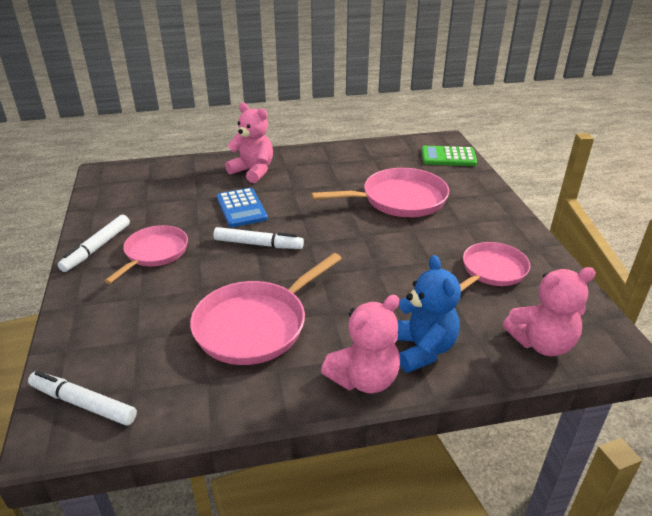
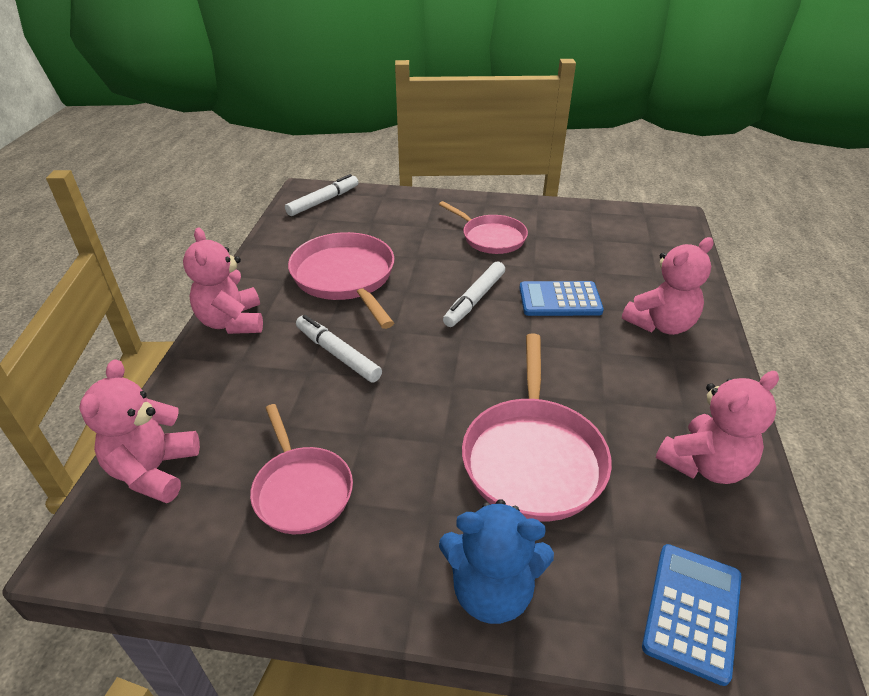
camera: 110 degrees right, 5 degrees up
white marker [58,215,130,272] -> white marker moved to [296,315,382,382]
blue teddy bear [397,255,461,373] -> blue teddy bear moved to [439,499,554,624]
green calculator [422,146,477,166] -> blue calculator [642,544,741,686]
none -> pink teddy bear [656,371,779,484]

